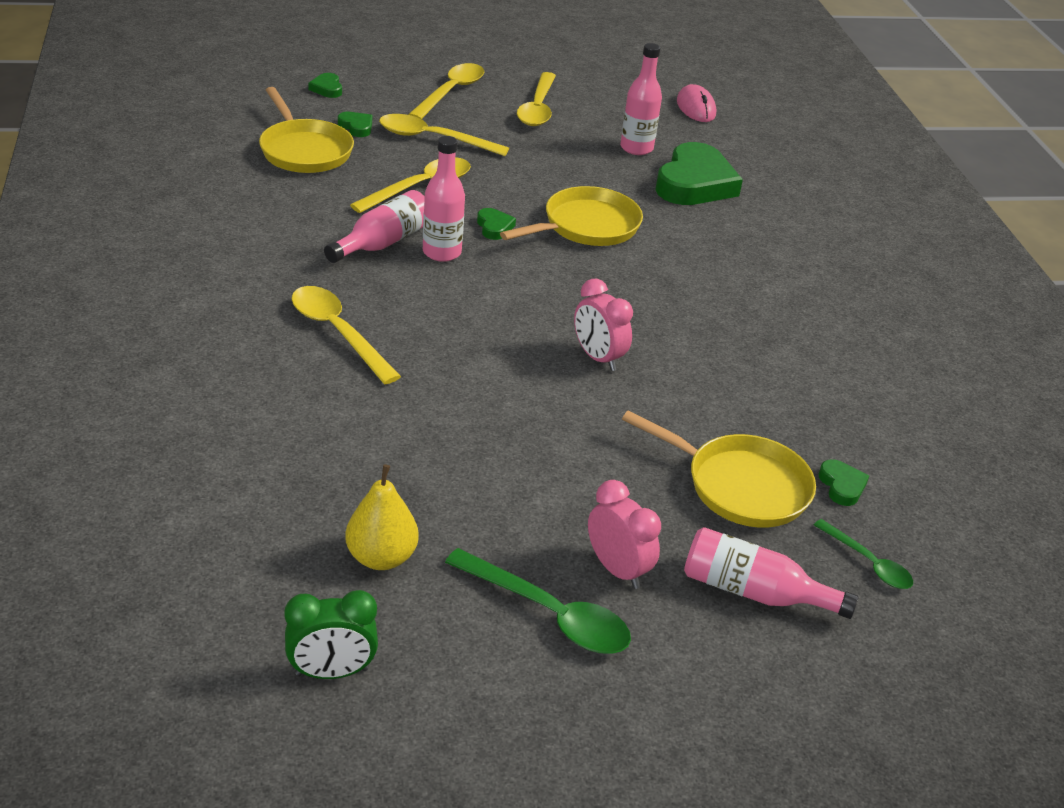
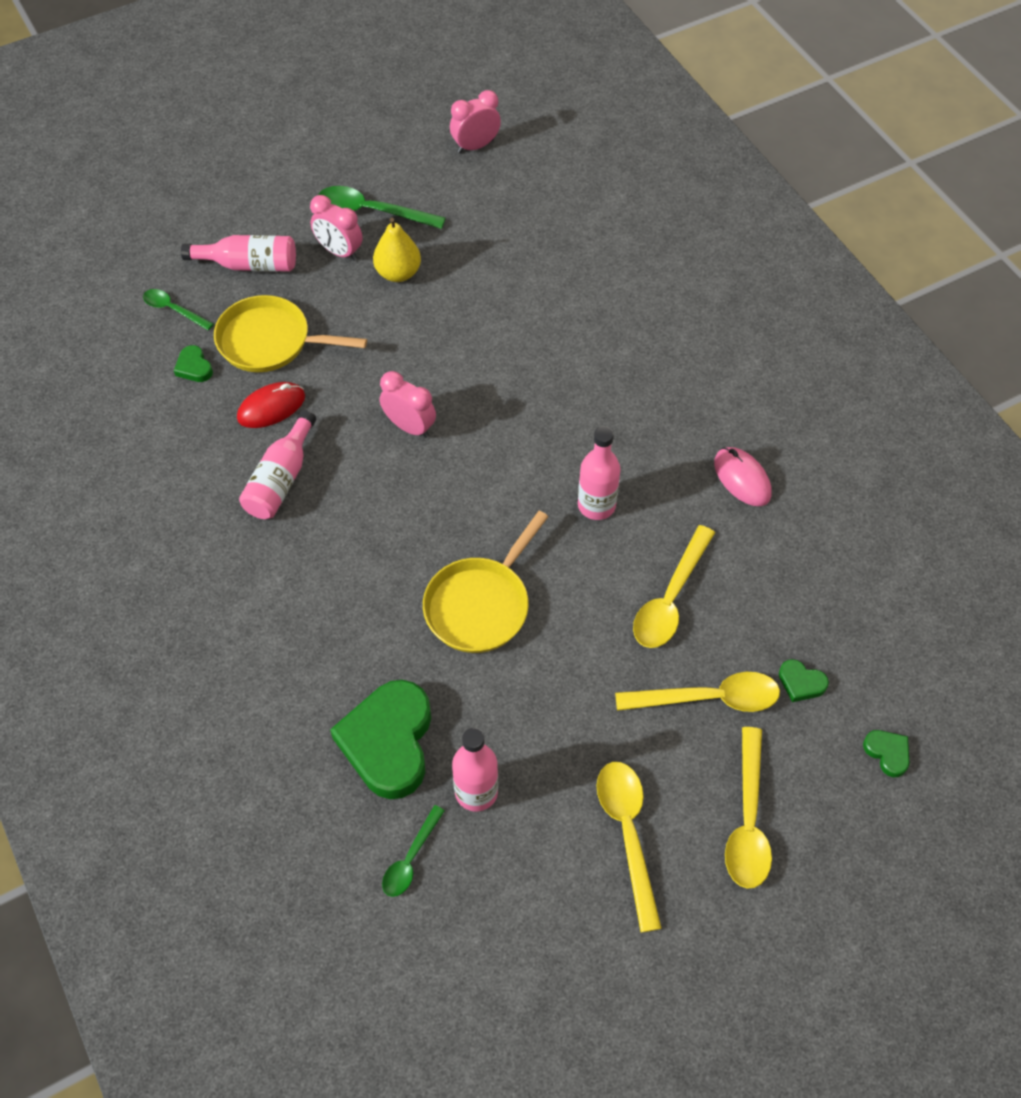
camera: 165 degrees right, 20 degrees up
yellow pan [259,87,354,173] -> none
green clock [284,590,378,679] -> pink clock [450,90,501,153]
yellow spoon [292,286,401,384] -> none
pink bottle [324,190,425,263] -> pink bottle moved to [239,410,316,519]
yellow pear [345,464,419,570] -> yellow pear moved to [373,218,421,282]
green heart [477,208,516,240] -> none
pink mouse [677,84,716,122] -> pink mouse moved to [714,447,772,506]
none -> red mouse [237,382,305,428]
none -> green spoon [382,805,445,897]

